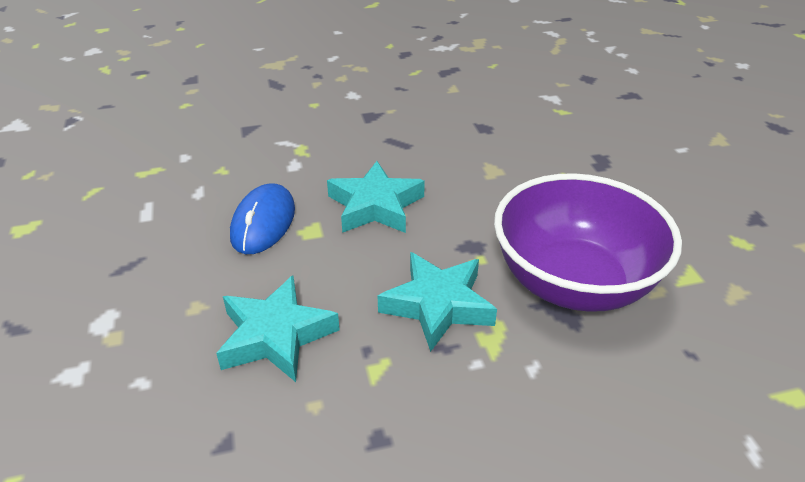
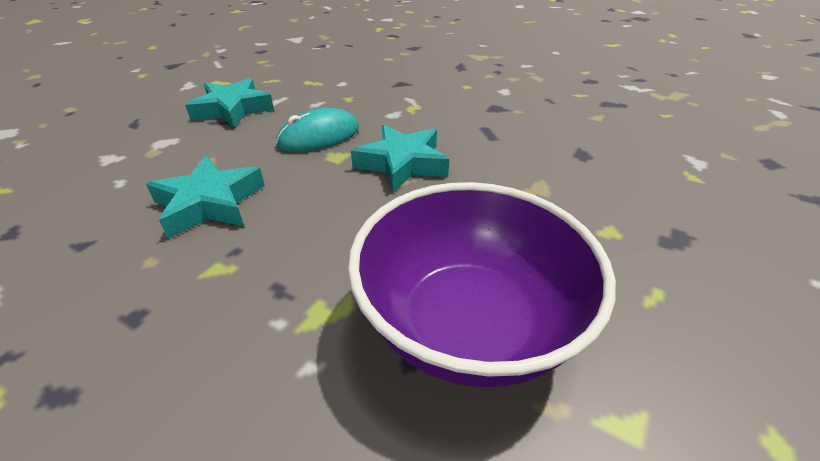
camera: 45 degrees right, 0 degrees up
blue mouse [230,184,295,254] -> turquoise mouse [276,108,359,152]
turquoise star [378,252,497,352] -> turquoise star moved to [185,78,274,128]

